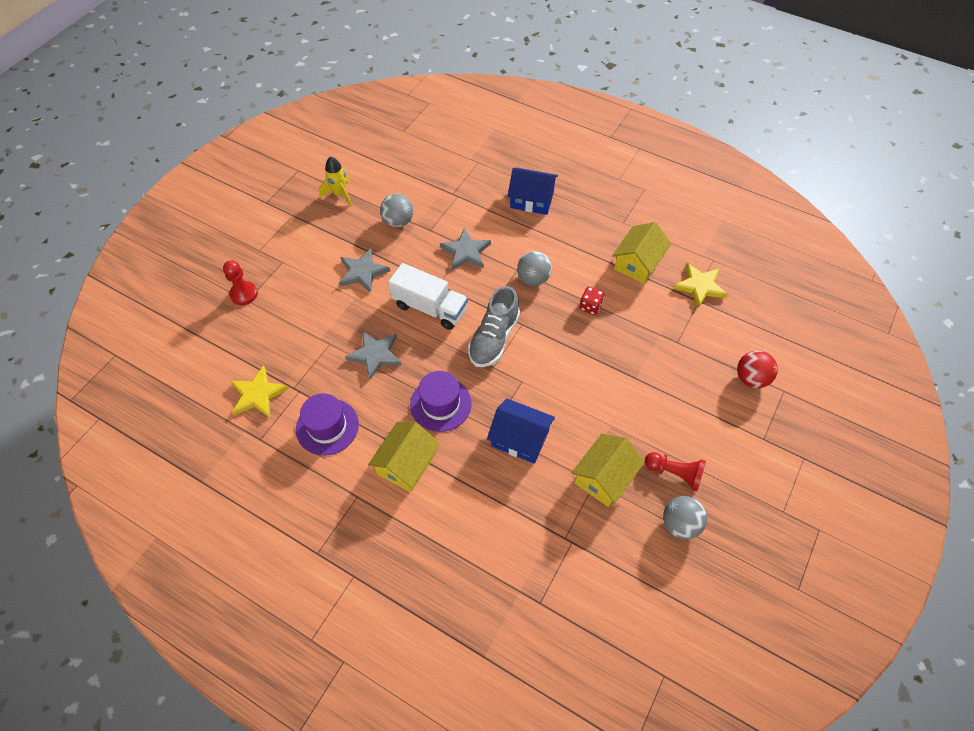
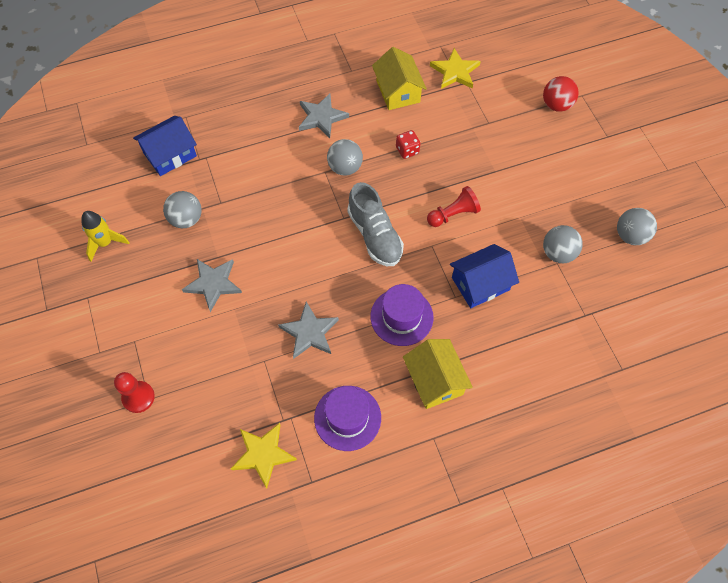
camera: 50 degrees left, 5 degrees up
white truck [388,263,468,330] -> none
grey star [440,228,491,270] -> grey star moved to [299,94,349,138]
blue house [508,168,558,215] -> blue house moved to [133,116,197,176]
yellow house [571,434,645,507] -> grey ball [543,225,583,263]
red pawn [645,452,706,491] -> red pawn moved to [427,186,481,227]

